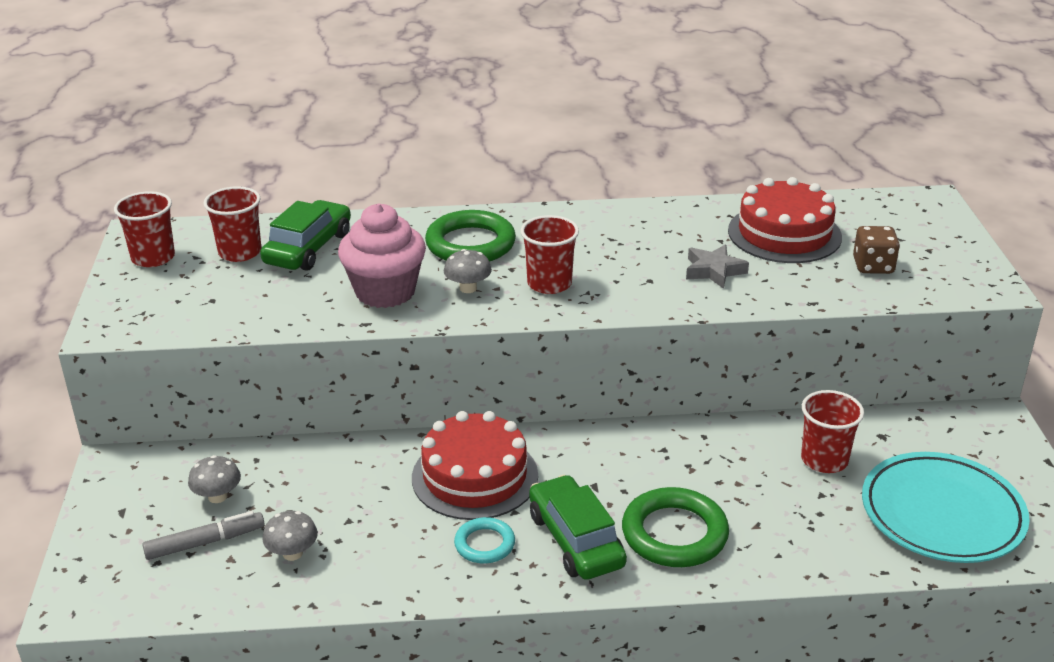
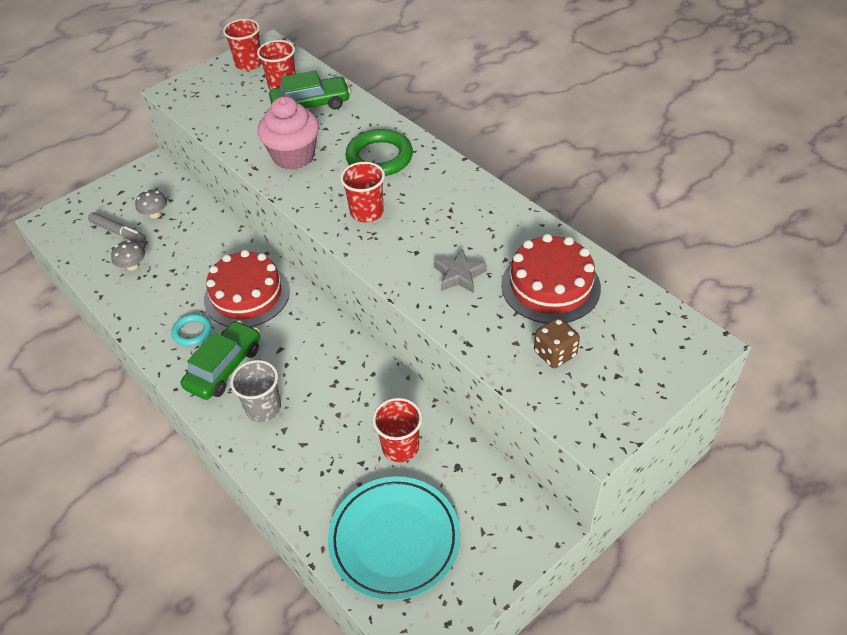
camera: 55 degrees right, 15 degrees up
grey mushroom [444,249,492,293] -> none
green ring [622,487,729,567] -> grey cup [230,360,281,422]

